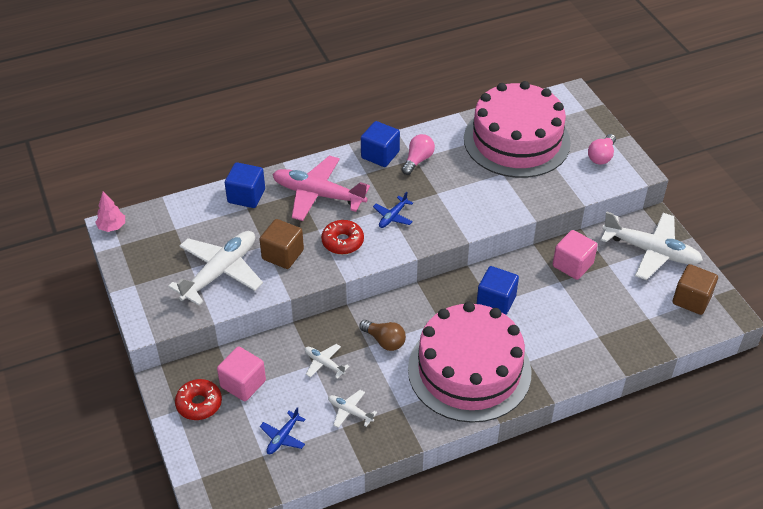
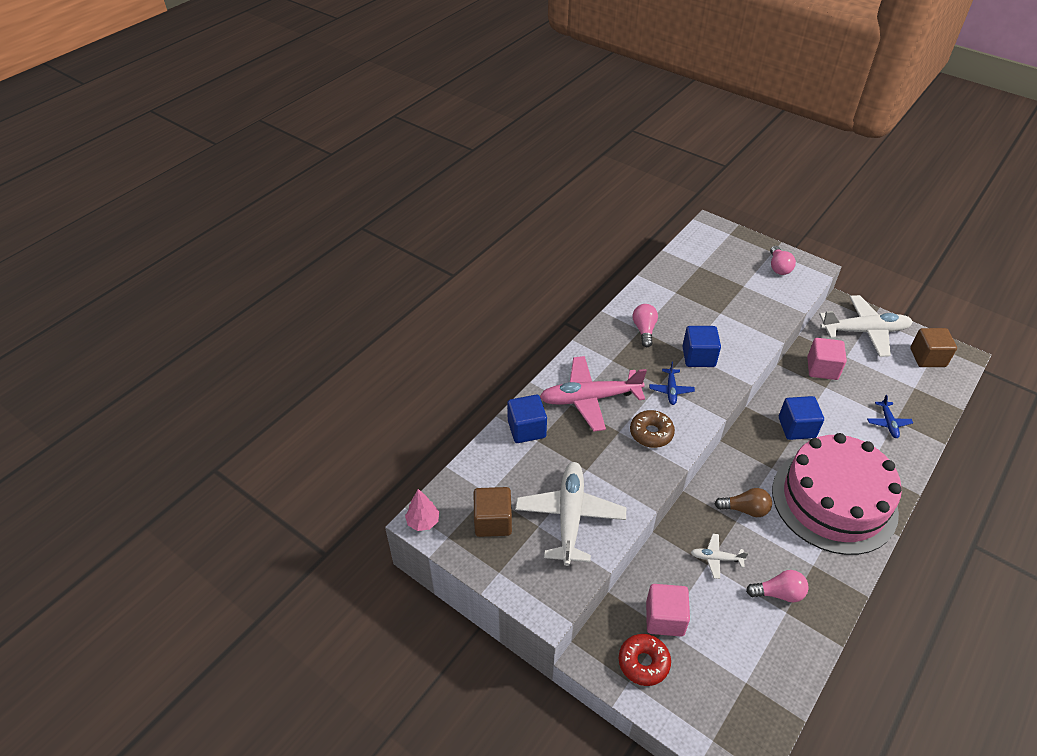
camera: 30 degrees left, 0 degrees up
brown cube [259,219,304,269] -> brown cube moved to [474,487,512,537]
blue plane [260,407,306,454] -> blue plane moved to [867,395,913,438]
red donut [321,220,364,254] -> brown donut [630,410,675,448]
white plane [328,390,377,428] -> pink light bulb [746,570,809,603]
blue cube [361,121,400,167] -> blue cube moved to [683,326,721,367]
pink cake [464,81,571,178] -> none

